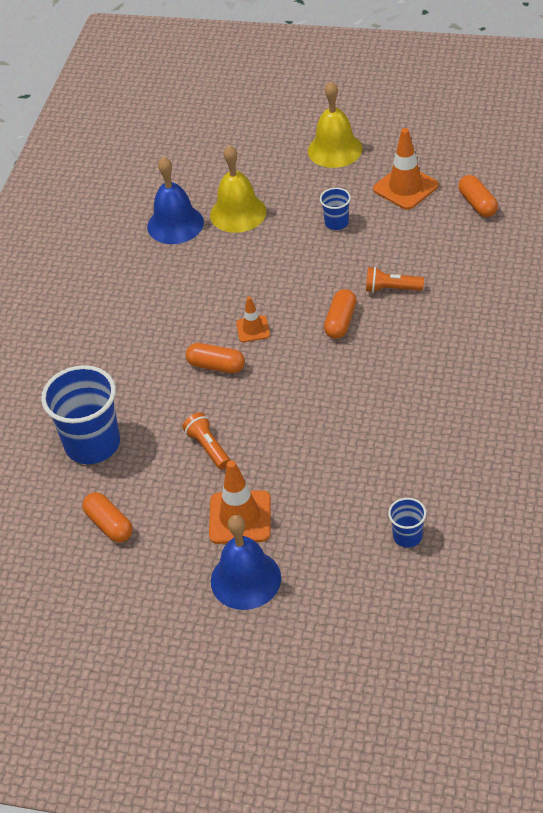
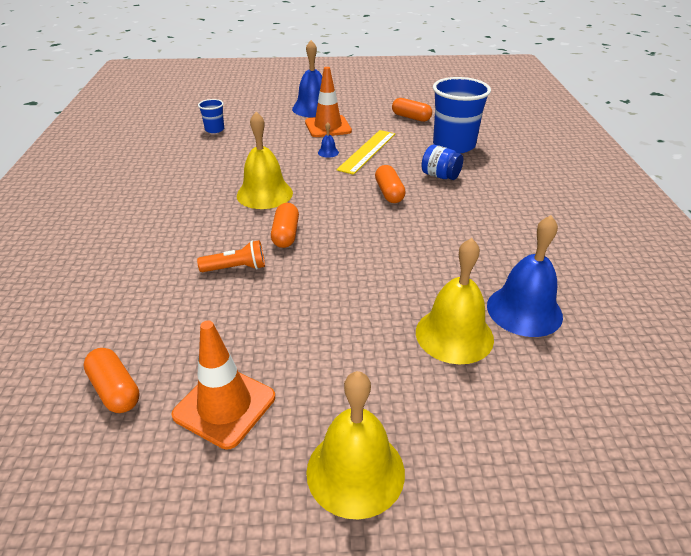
camera: 160 degrees right, 10 degrees down
orange flashlight [182,412,230,469] -> yellow ruler [337,130,395,175]
orange capsule [186,343,245,373] -> orange capsule turned 75 degrees clockwise [375,165,406,203]
orange traffic cone [236,296,270,342] -> none
blue cup [320,188,351,230] -> none
none -> yellow bell [237,112,293,209]
none -> blue bell [318,122,339,158]
none -> blue jar [421,145,463,180]

